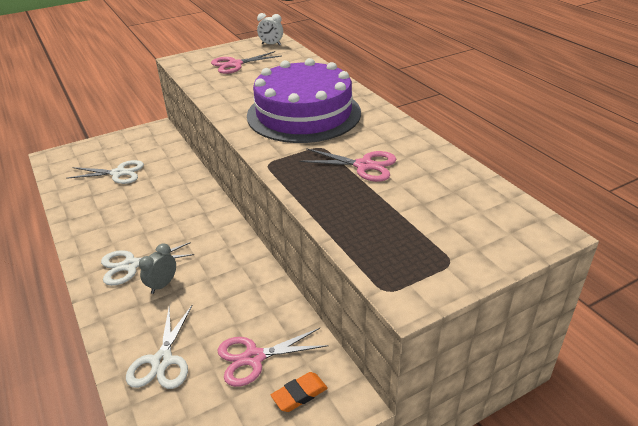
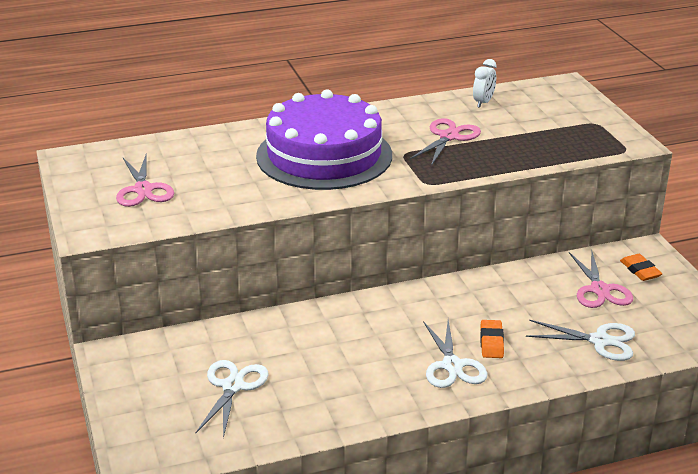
camera: 80 degrees left, 5 degrees down
grey clock [139,243,176,294] -> orange eraser [480,320,504,358]
white clock [257,13,283,45] -> white clock moved to [473,59,497,108]

